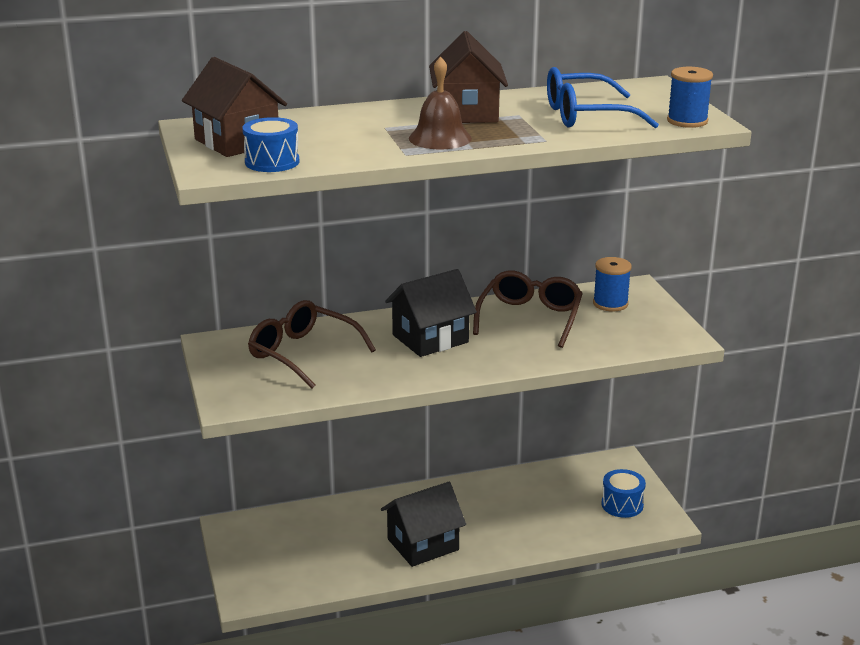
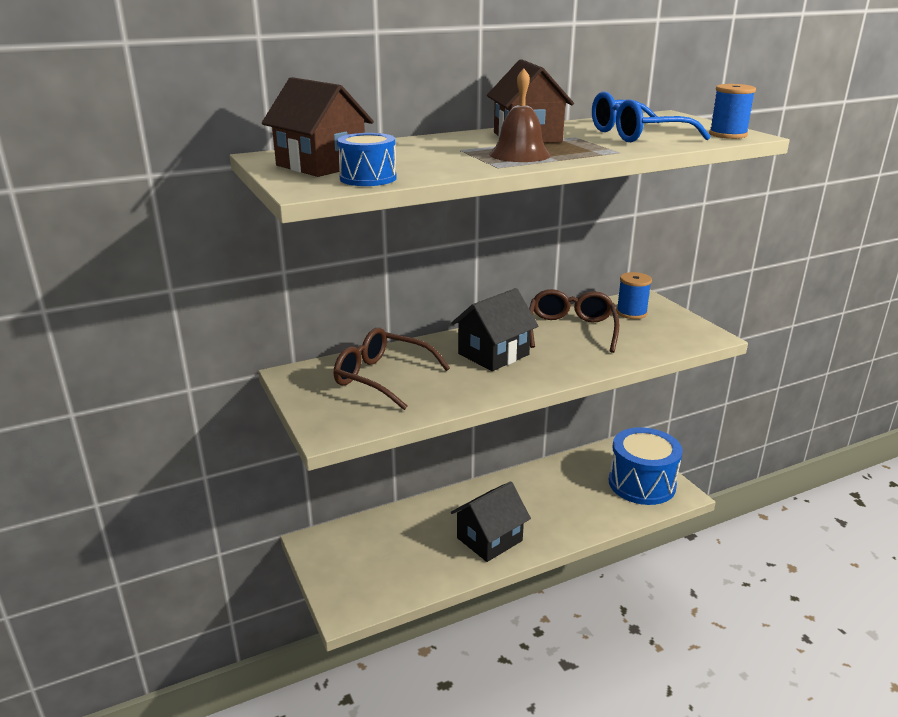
camera: 10 degrees left, 0 degrees up
blue drum [602,469,646,518] -> blue drum [609,427,683,505], size x1.88

